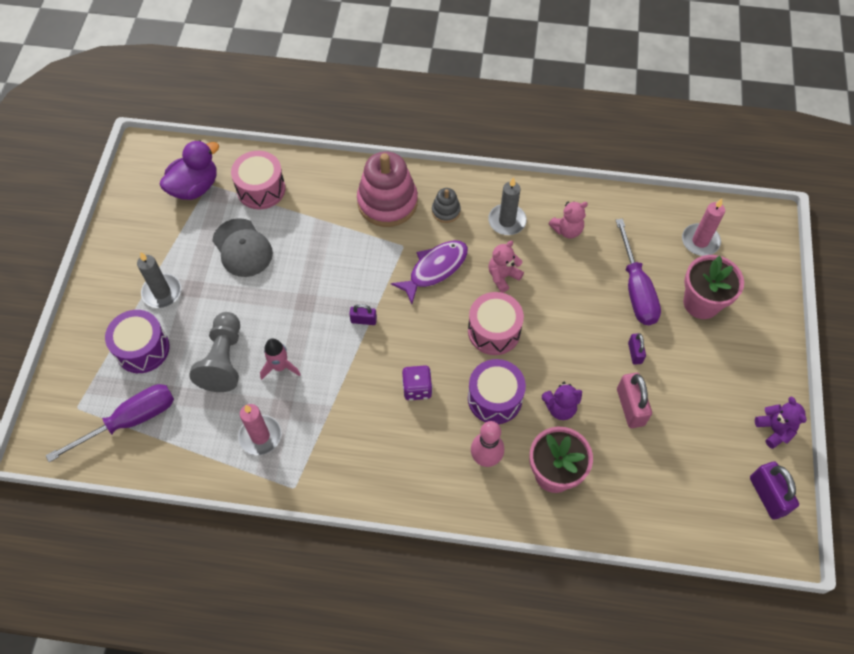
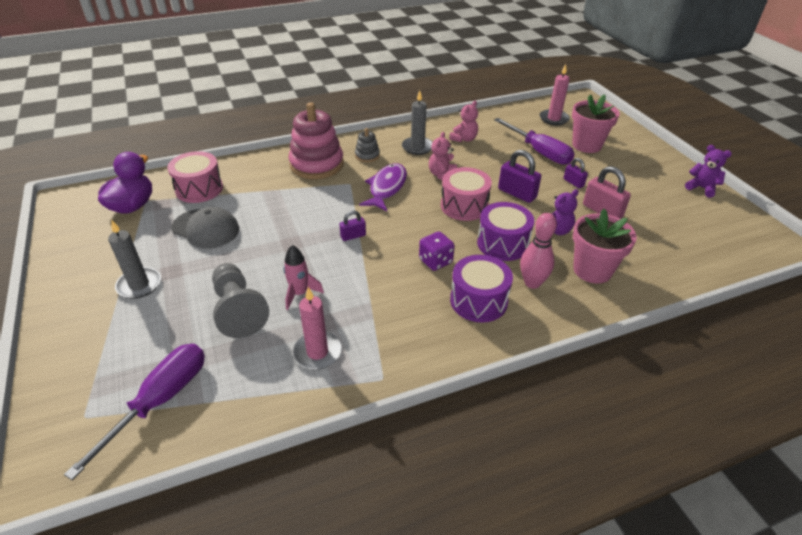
camera: 30 degrees left, 20 degrees down
purple drum [105,310,170,373] -> purple drum moved to [450,255,513,322]
purple padlock [750,461,799,519] -> purple padlock moved to [498,150,541,203]

